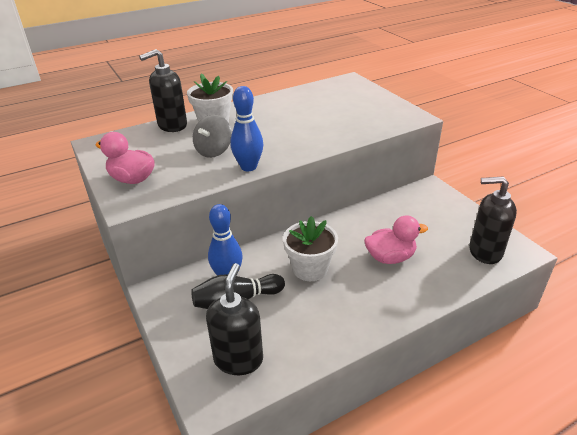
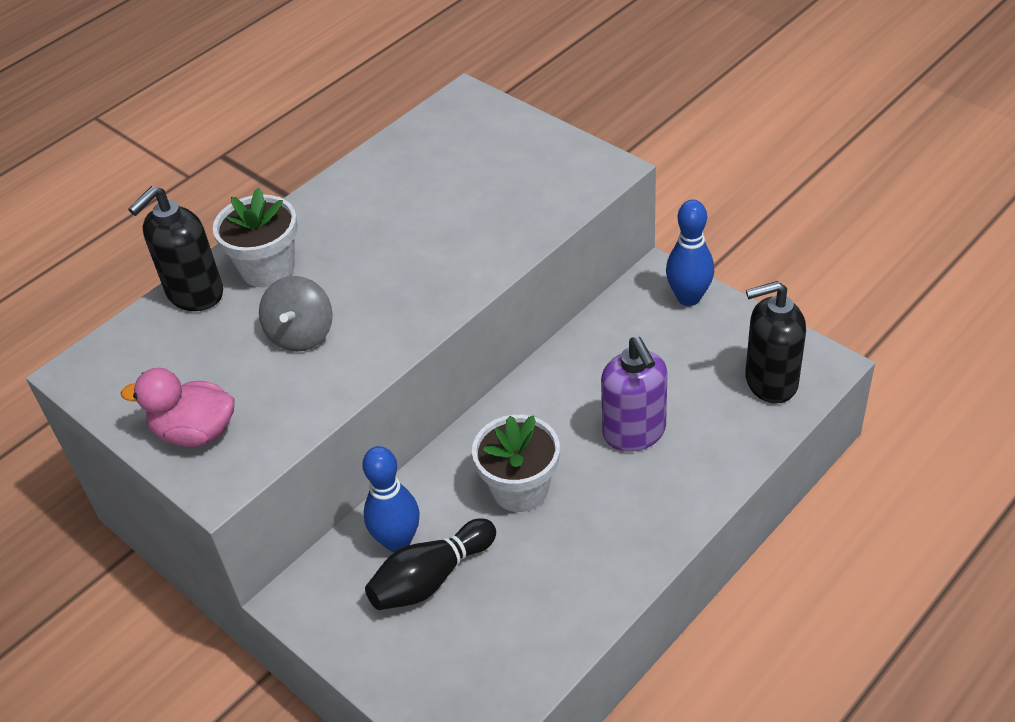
camera: 15 degrees left, 10 degrees up
black soap dispenser [206,263,263,375] -> none
blue bowling pin [231,86,264,171] -> blue bowling pin moved to [666,200,714,306]
pink duck [364,215,428,264] -> purple soap dispenser [601,337,667,452]

